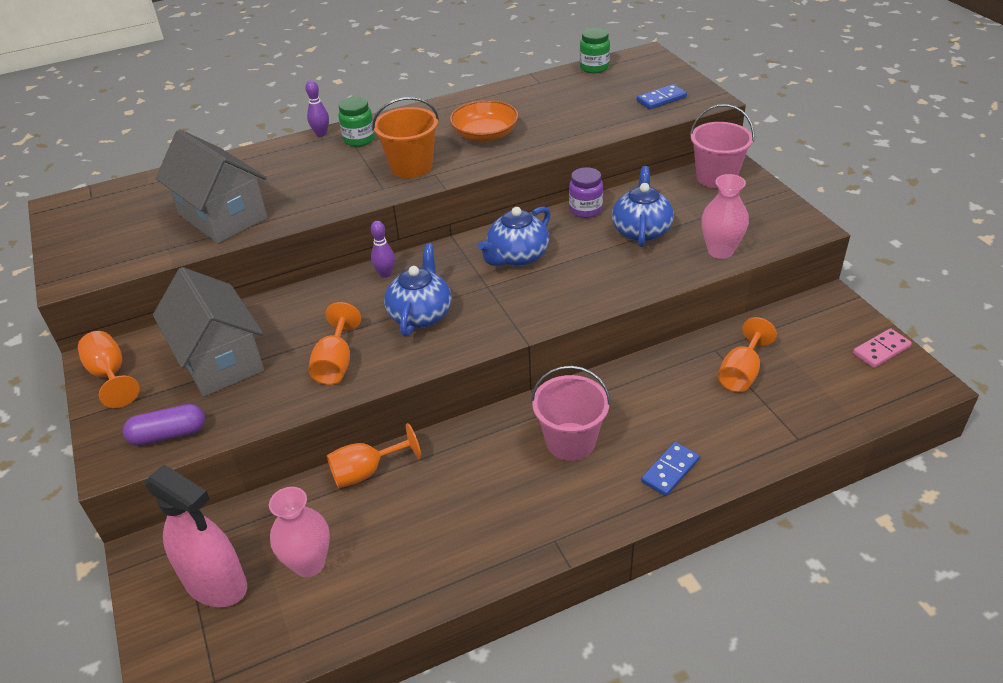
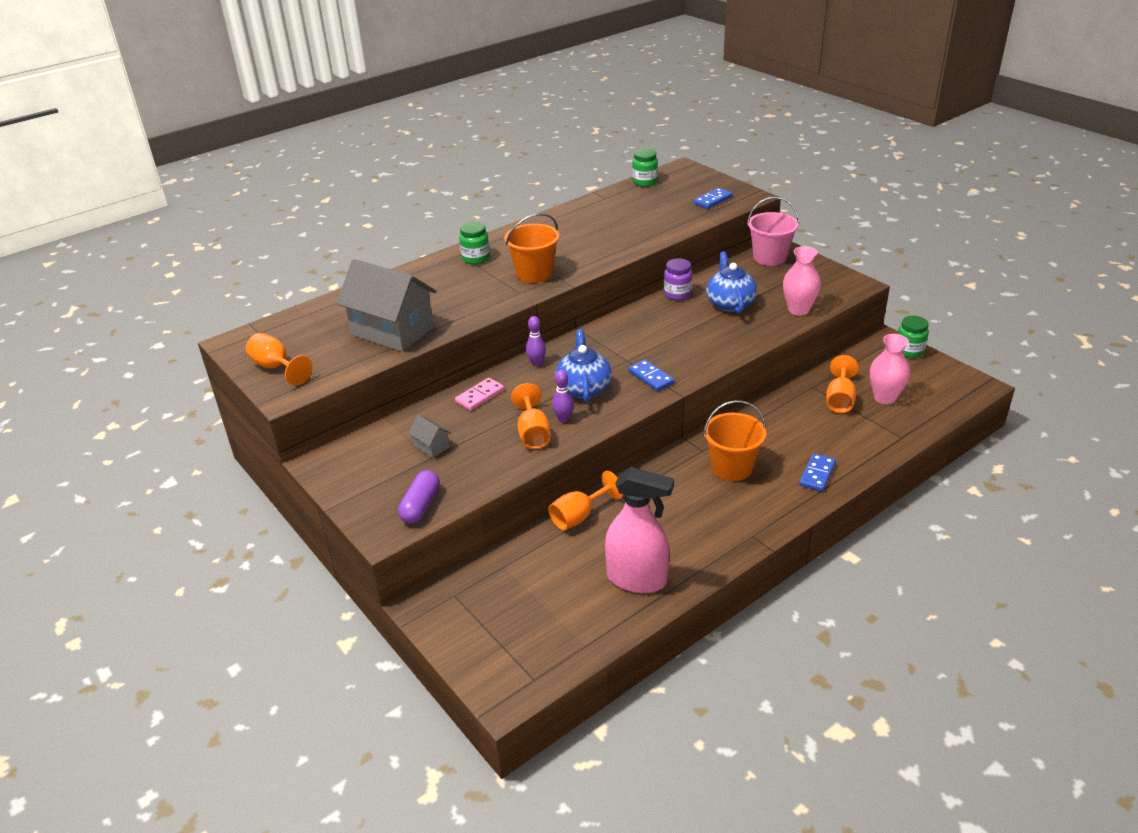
camera: 15 degrees left, 5 degrees down
orange goblet [78,331,140,408] -> orange goblet moved to [246,333,312,386]
purple capsule [123,404,205,446] -> purple capsule turned 45 degrees counterclockwise [398,470,440,524]
pink spray bottle [145,464,247,607] -> pink spray bottle moved to [605,467,674,593]
grey house [153,267,264,397] -> grey house [408,415,451,458], size x0.41
pink vase [269,487,330,577] -> pink vase moved to [870,334,910,404]
purple bowling pin [305,80,329,137] -> purple bowling pin moved to [552,370,574,423]
orange bowl [450,100,519,142] -> none
blue teapot [478,207,551,267] -> none
pink bucket [531,365,611,461] -> orange bucket [704,400,766,481]
pink domino [853,328,912,368] -> pink domino moved to [455,378,504,411]
none -> blue domino [628,359,675,391]
none -> green jar [898,316,929,358]

